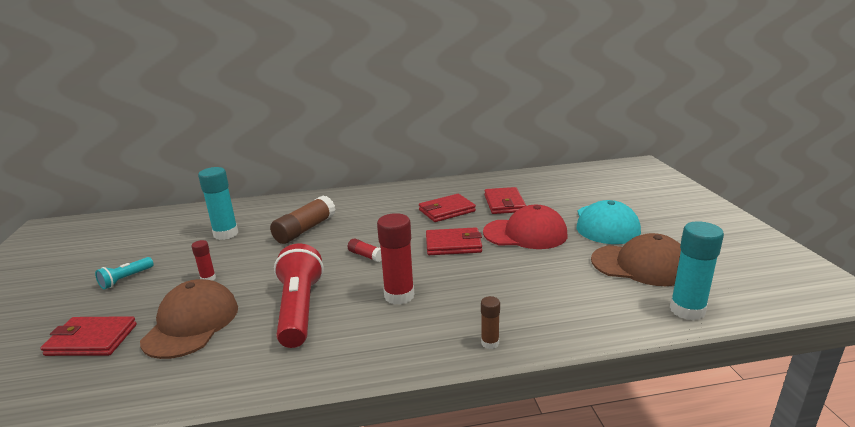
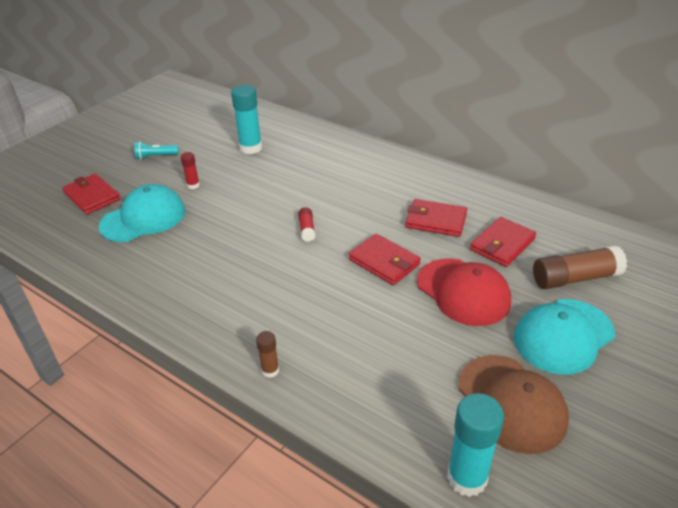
camera: 45 degrees right, 15 degrees up
brown cap [140,279,238,359] -> turquoise cap [99,184,185,242]
brown glue stick [270,195,336,244] -> brown glue stick moved to [533,245,627,289]
red flashlight [274,244,324,348] -> none
red glue stick [377,213,414,305] -> none

